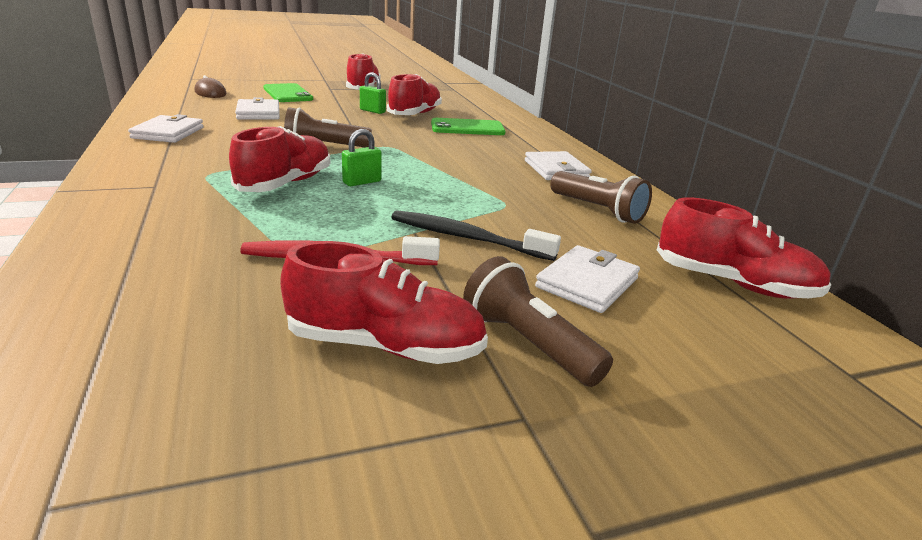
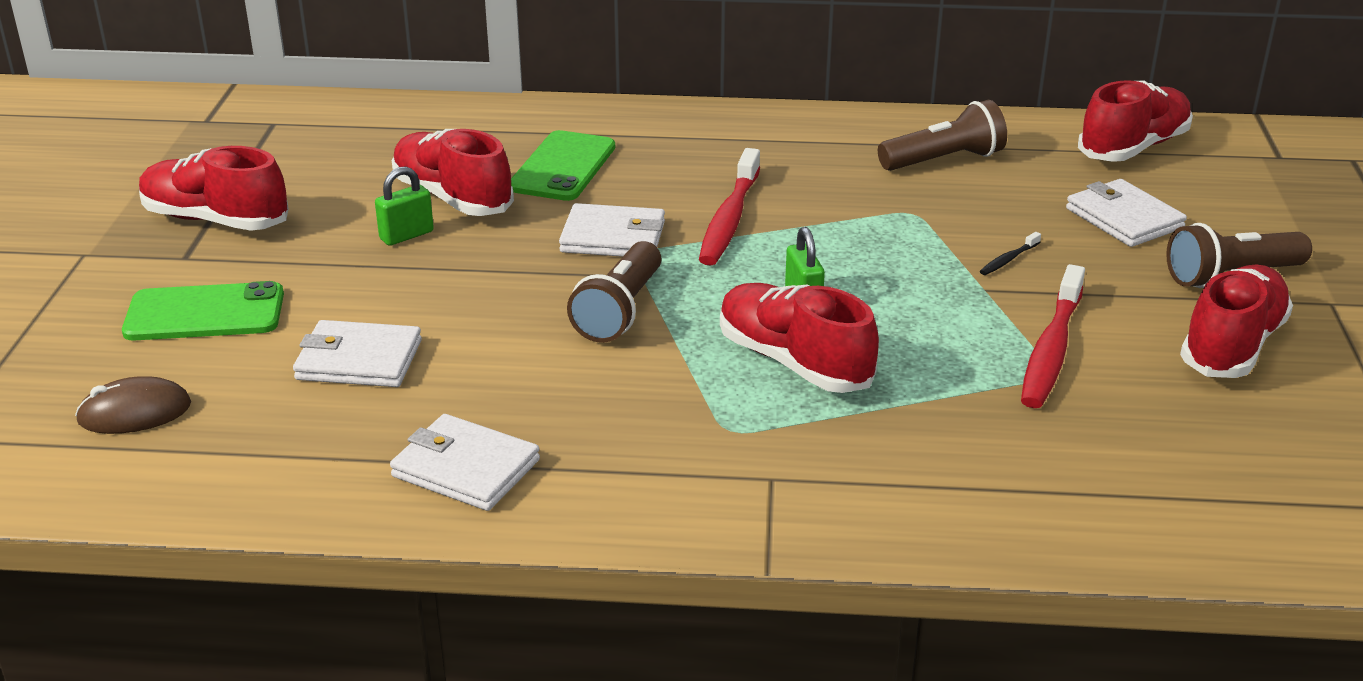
camera: 65 degrees left, 5 degrees up
black toothbrush [391,210,561,261] -> black toothbrush [980,232,1041,275], size x0.43
white wallet [525,151,592,180] -> white wallet moved to [559,203,665,257]
none -> red toothbrush [699,148,760,266]

